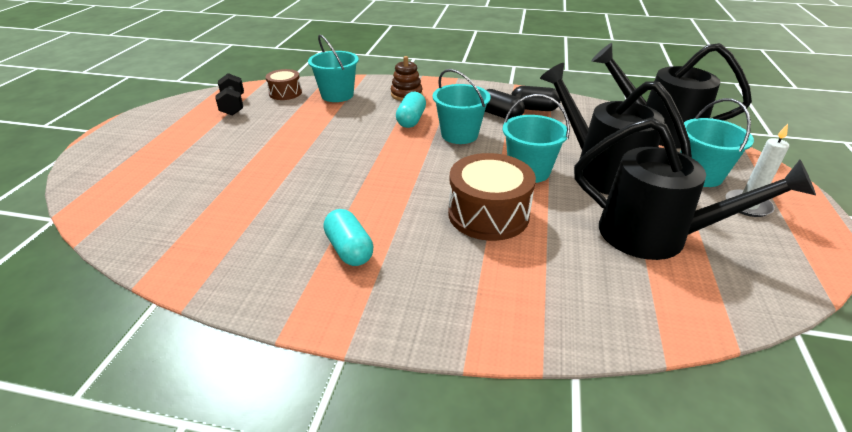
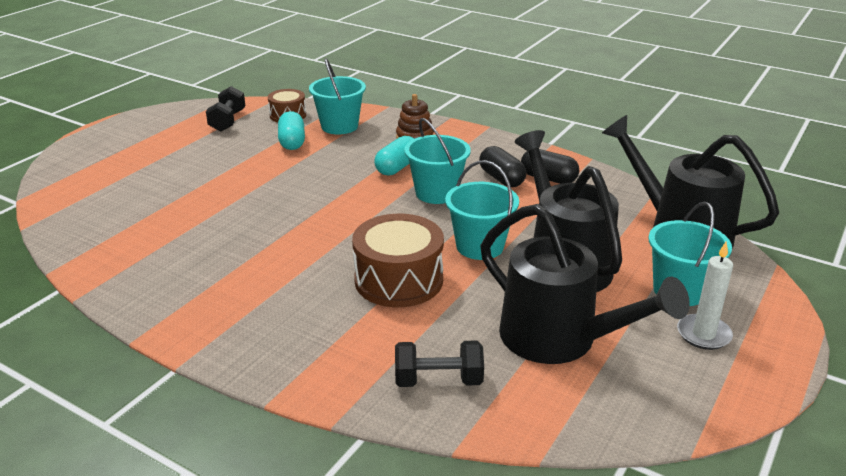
camera: 20 degrees right, 5 degrees down
turquoise capsule [323,209,373,266] -> turquoise capsule moved to [278,111,305,150]
none -> black dumbbell [395,340,484,387]

